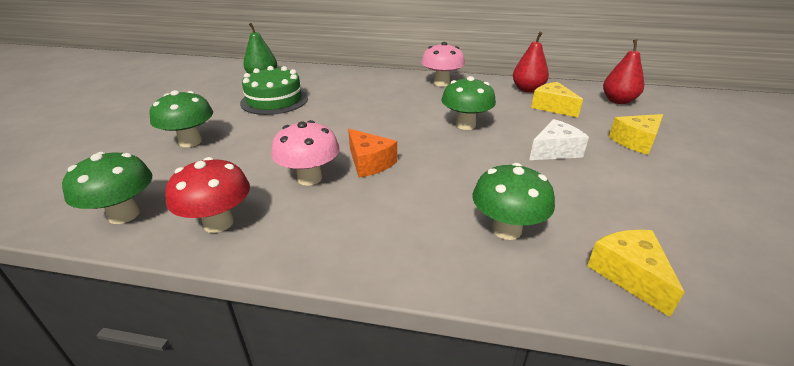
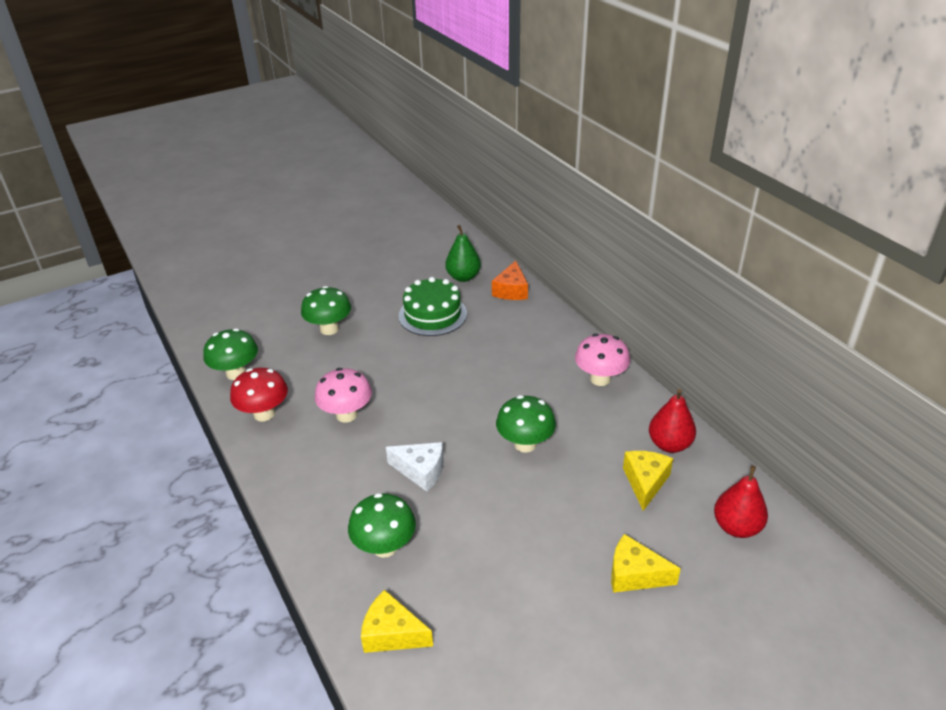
camera: 50 degrees right, 5 degrees up
orange cheese [348,129,397,178] -> orange cheese moved to [492,261,528,300]
white cheese [529,119,589,160] -> white cheese moved to [386,442,443,491]
yellow cheese [587,230,685,317] -> yellow cheese turned 105 degrees counterclockwise [361,590,433,653]

